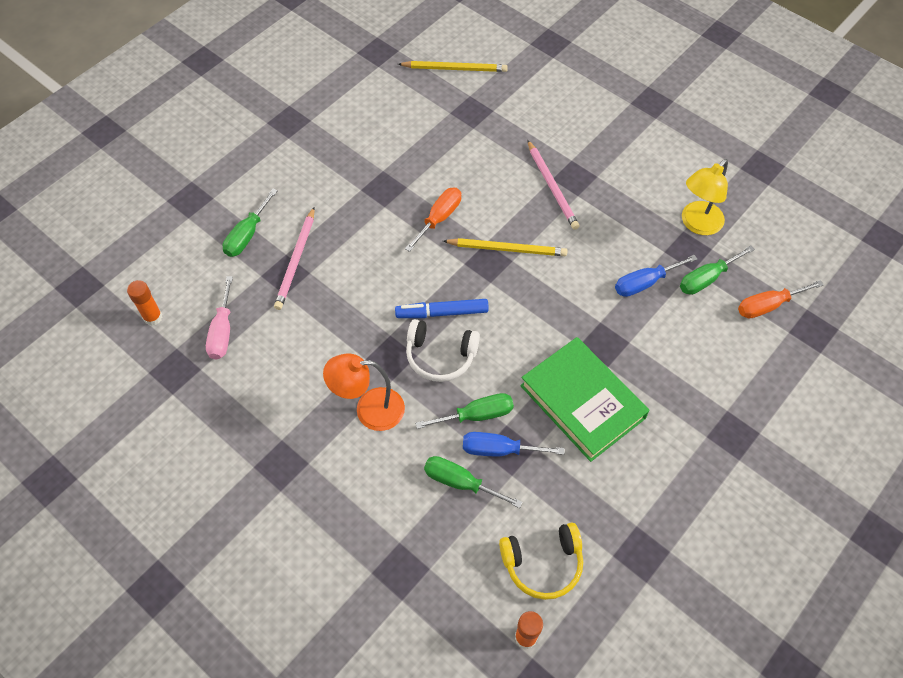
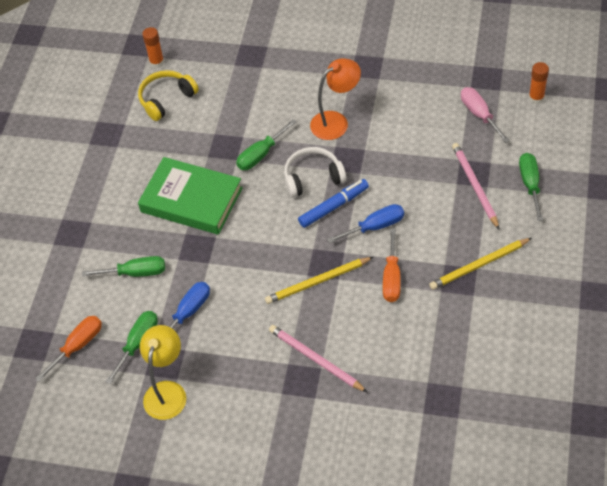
camera: 155 degrees right, 5 degrees down
yellow pencil [398,61,508,72] -> yellow pencil moved to [429,238,532,290]
green screwdriver [424,456,523,508] -> green screwdriver moved to [82,256,165,277]
blue screwdriver [463,432,565,456] -> blue screwdriver moved to [327,204,404,243]

